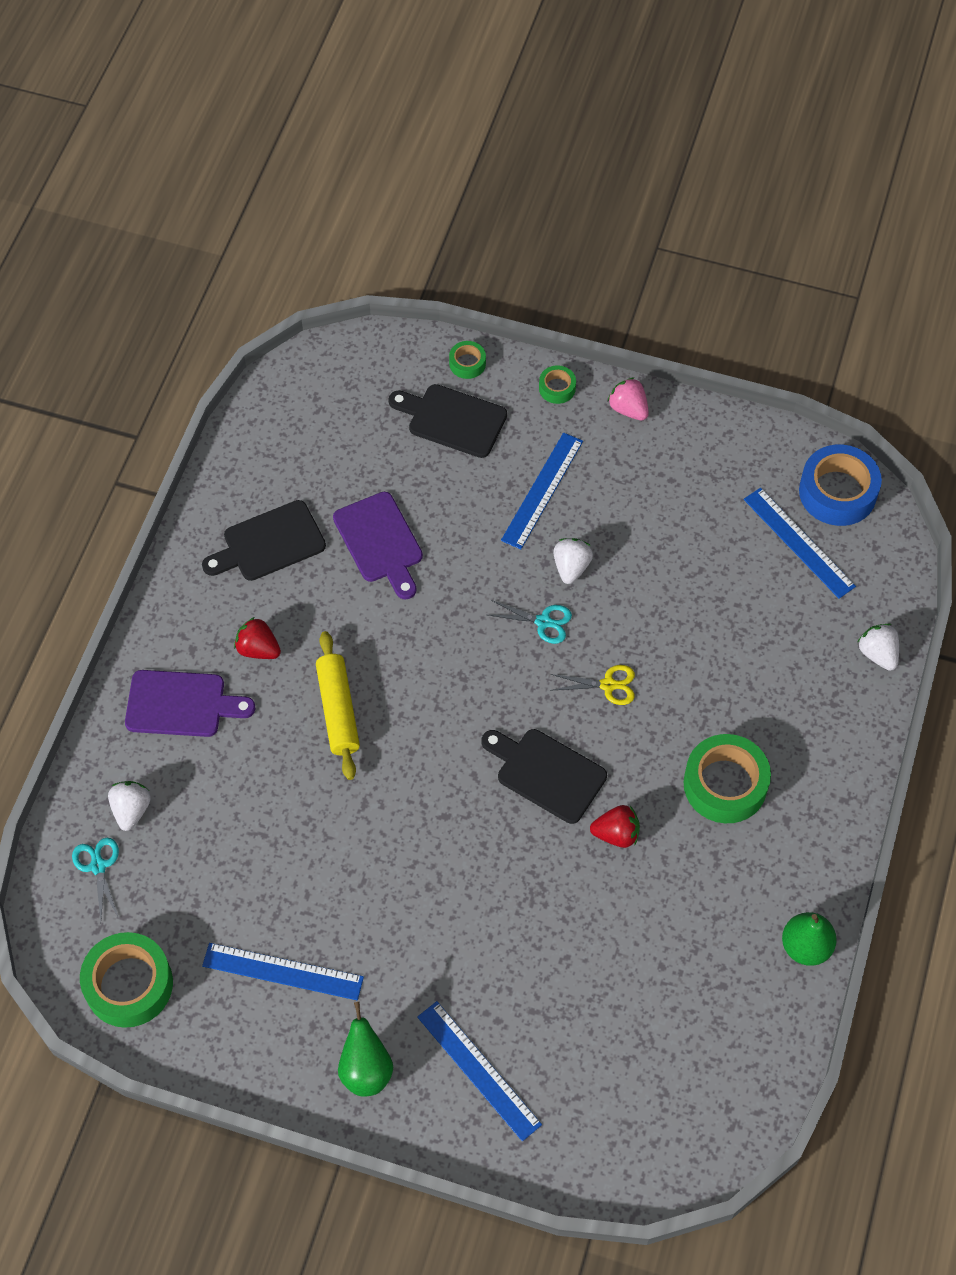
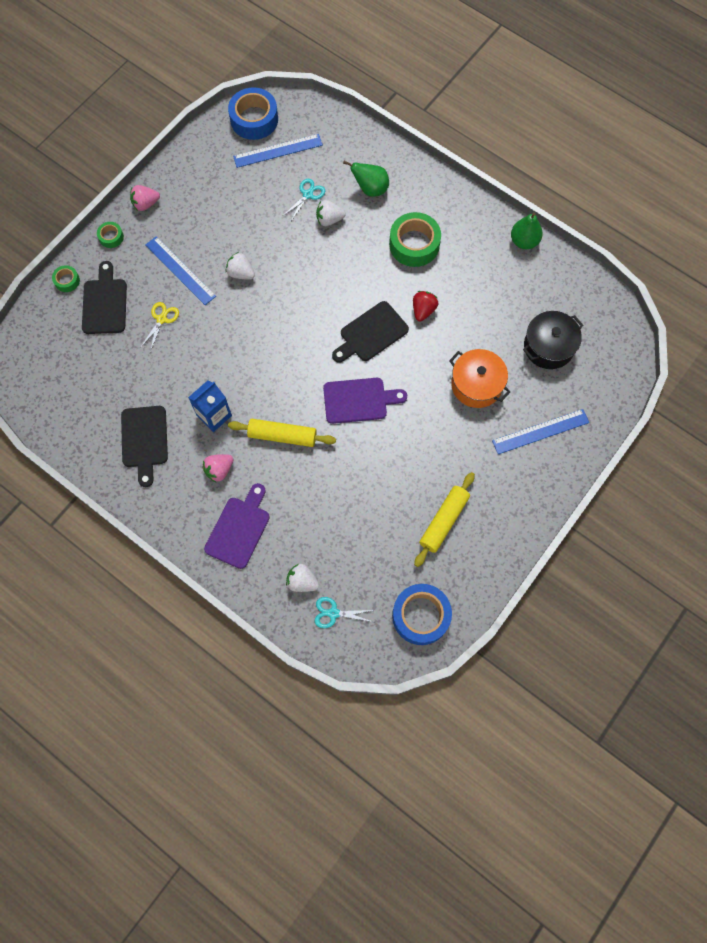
camera: 70 degrees left, 10 degrees up
green tape [80,932,173,1028] -> blue tape [392,584,452,645]
blue ruler [202,943,364,1000] -> yellow rolling pin [414,472,475,567]
red strawberry [234,617,281,659] -> pink strawberry [202,454,233,483]
purple cutting board [333,492,423,599] -> purple cutting board moved to [323,378,407,424]
green pear [338,1002,393,1097] -> green pear moved to [343,161,389,197]
black cutting board [388,384,507,458] -> black cutting board turned 135 degrees clockwise [82,261,127,334]
turquoise scissors [488,600,572,644] -> turquoise scissors moved to [283,179,325,221]
yellow scissors [550,665,635,705] -> yellow scissors moved to [140,302,179,352]
white strawberry [858,623,899,671] -> white strawberry moved to [316,200,346,226]
none -> blue carton [188,380,232,432]
none -> orange pot [449,349,510,408]
none -> black pot [523,311,584,369]

